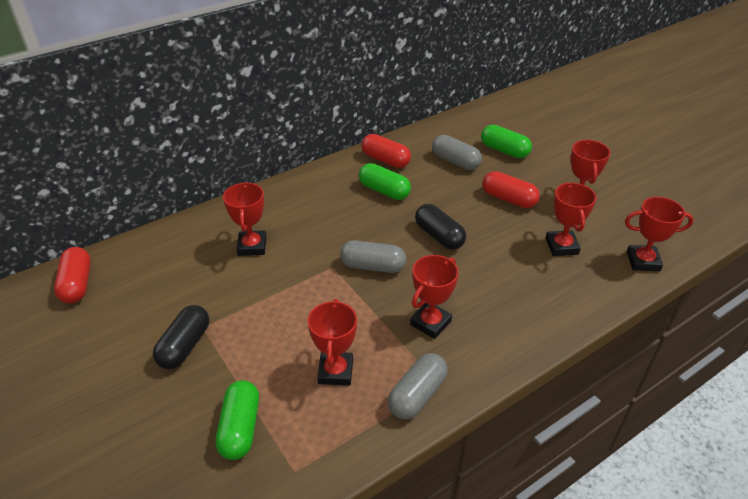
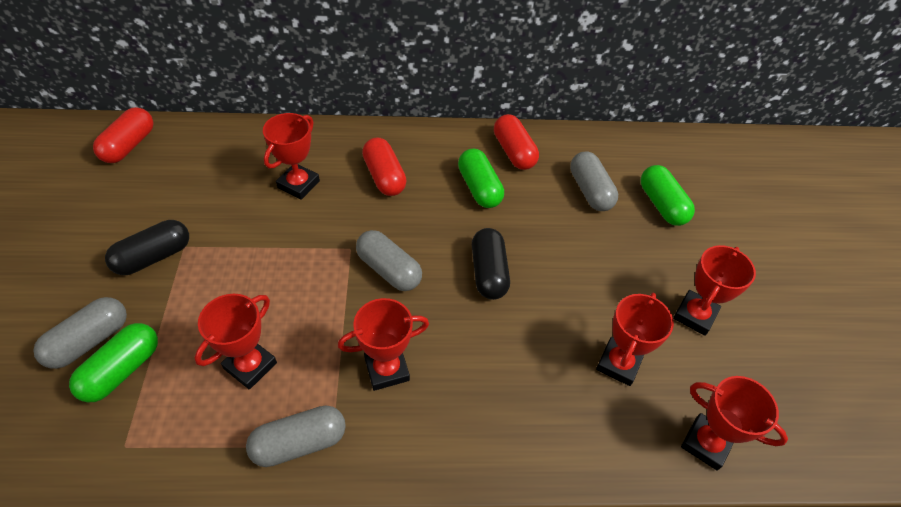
camera: 30 degrees right, 10 degrees up
red capsule [483,171,540,208] -> red capsule moved to [362,137,406,196]
none -> grey capsule [33,297,127,369]

